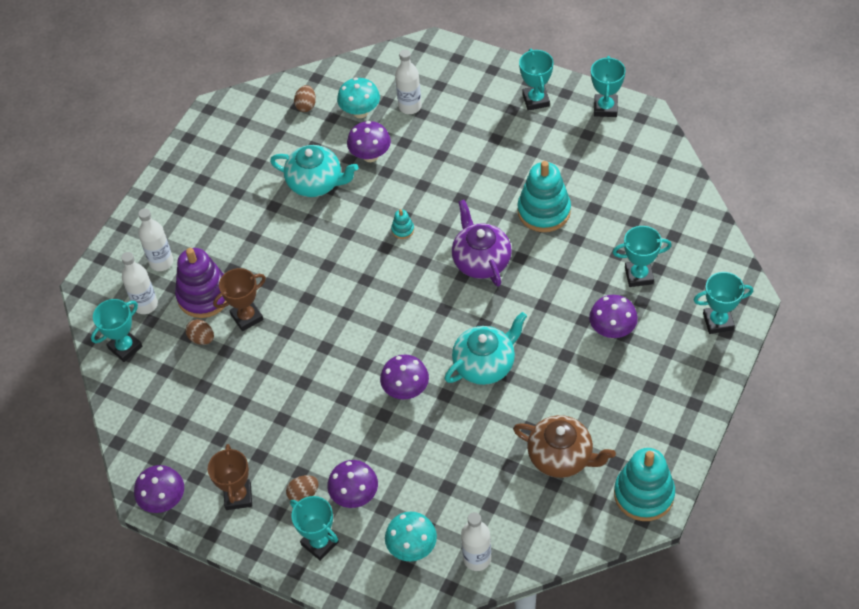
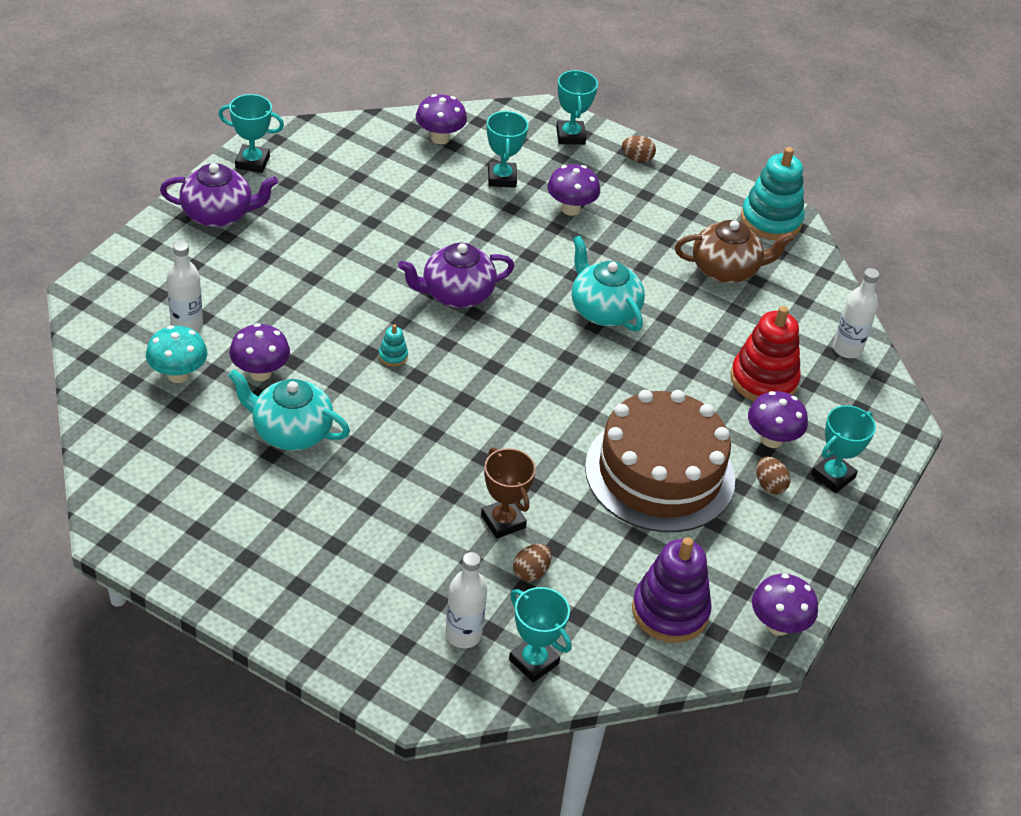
camera: 95 degrees left, 10 degrees down
white bottle [138,208,173,271] -> none
purple stacking toy [175,248,226,318] -> purple stacking toy moved to [632,537,712,643]
brown trophy [208,444,252,510] -> none
turquoise teapot [270,145,358,197] -> turquoise teapot turned 90 degrees counterclockwise [228,369,350,451]
brown egg [294,85,316,112] -> brown egg moved to [622,136,656,162]
purple mushroom [380,355,429,400] -> purple mushroom moved to [416,94,467,144]
turquoise mushroom [385,512,437,561] -> none
brown teapot [513,415,616,478] -> brown teapot turned 60 degrees clockwise [675,220,794,283]
turquoise stacking toy [517,161,571,232] -> none
turquoise trophy [519,49,553,111] -> purple teapot [160,163,278,227]
none -> brown cake [585,390,735,532]
none -> red stacking toy [730,306,801,402]

